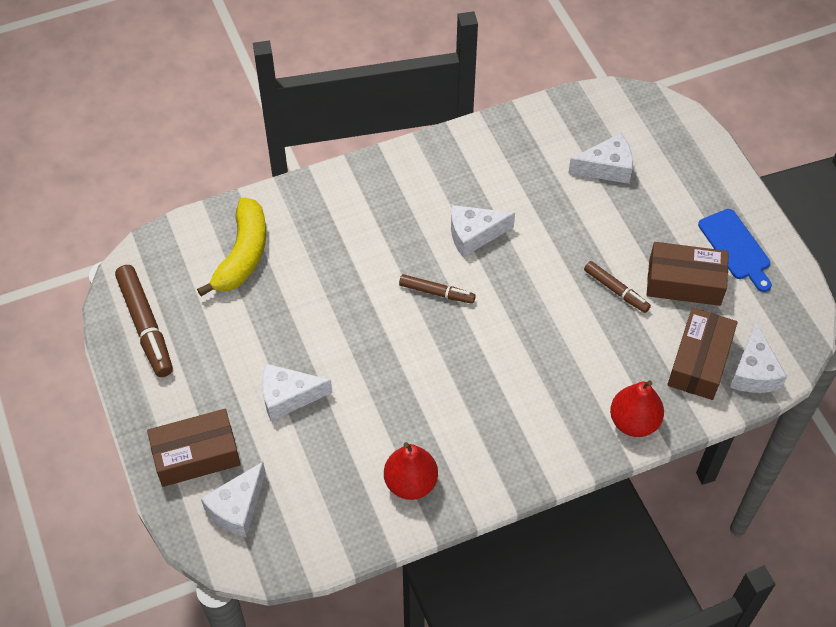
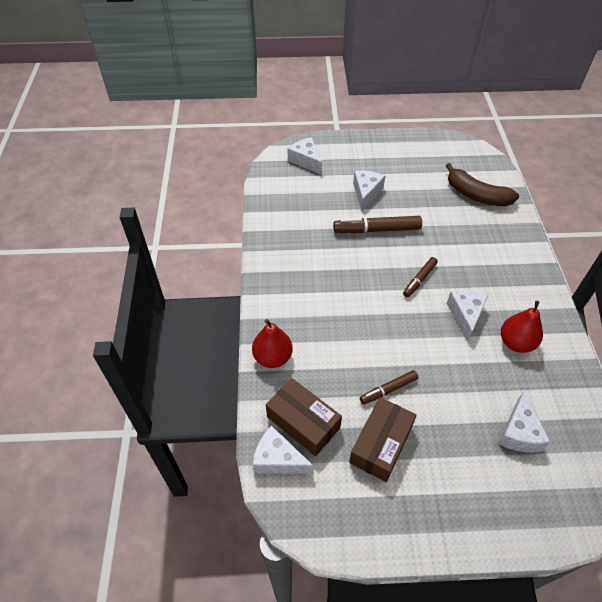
camera: 110 degrees right, 5 degrees down
brown marker [115,265,173,377] -> brown marker moved to [333,216,422,233]
brown box [147,409,241,487] -> none
yellow banana [197,197,266,297] -> brown banana [446,163,519,206]
red pear [384,442,438,500] -> red pear moved to [501,301,543,353]
blue cutting board [698,209,772,292] -> none

